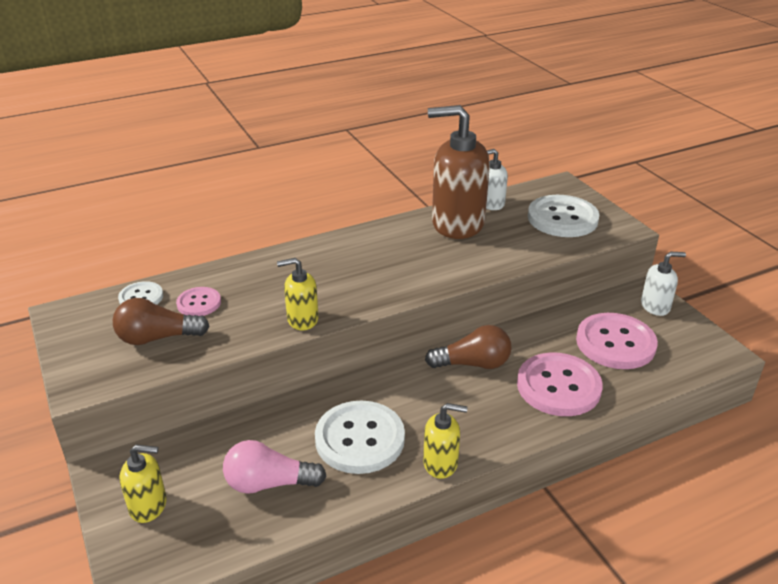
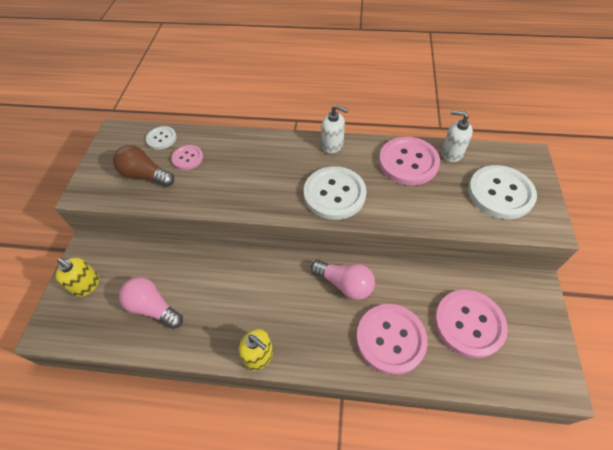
camera: 35 degrees right, 20 degrees up
yellow soap dispenser [277,258,319,330] -> none
white button [315,401,405,474] -> white button moved to [304,166,366,220]
brown light bulb [425,325,512,369] -> pink light bulb [311,260,375,300]
brown soap dispenser [428,105,490,239] -> pink button [379,137,440,185]
white soap dispenser [641,252,686,316] -> white soap dispenser moved to [321,105,348,153]

